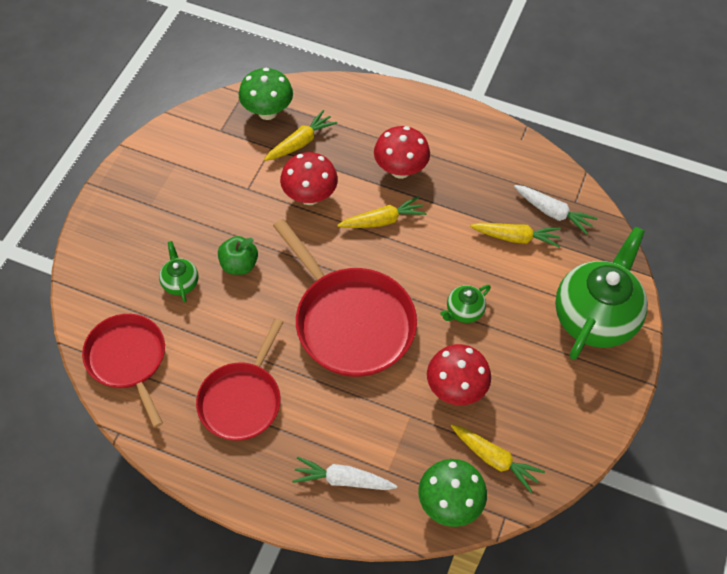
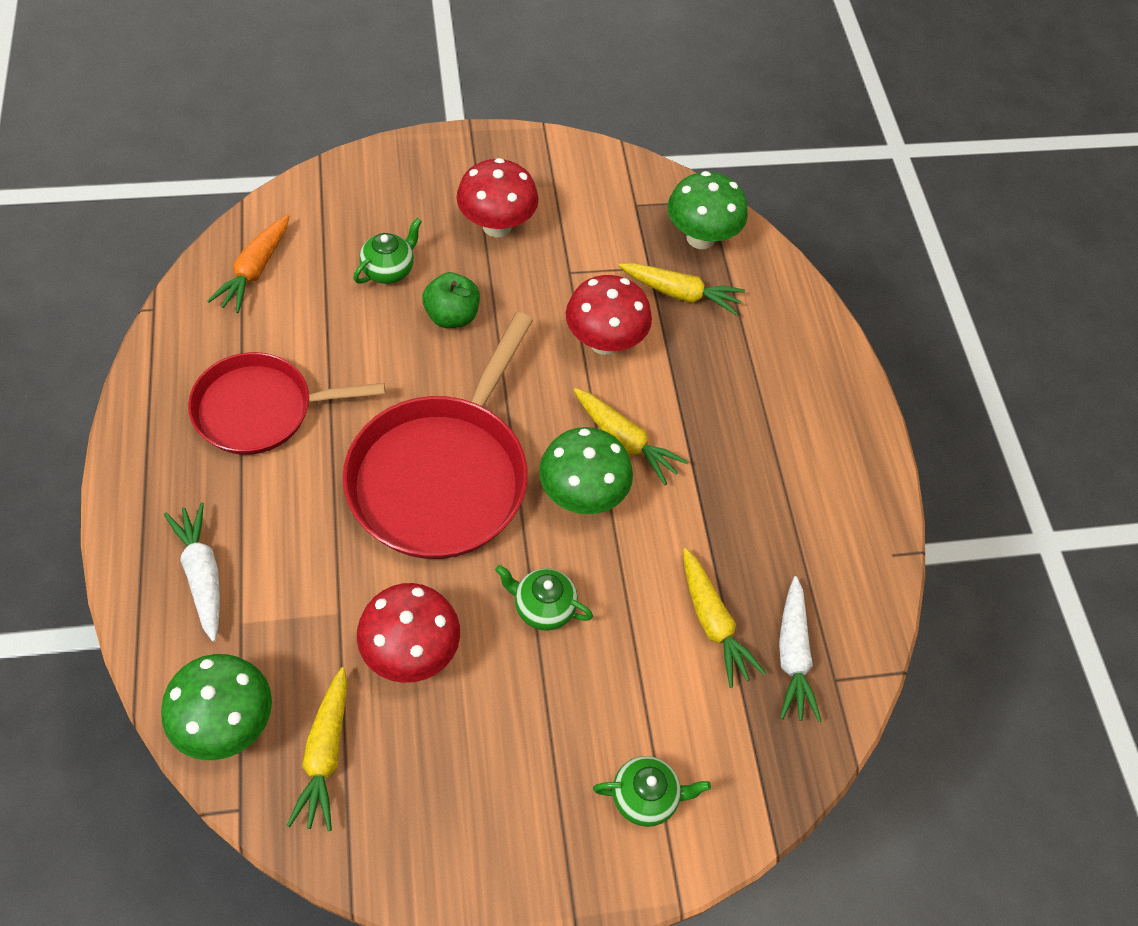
camera: 55 degrees right, 0 degrees up
red pan [82,314,165,428] -> orange carrot [207,215,289,313]
red mushroom [374,126,430,179] -> red mushroom moved to [456,158,538,237]
green teapot [555,226,648,360] -> green teapot [593,756,711,827], size x0.44
none -> green mushroom [539,427,633,514]

